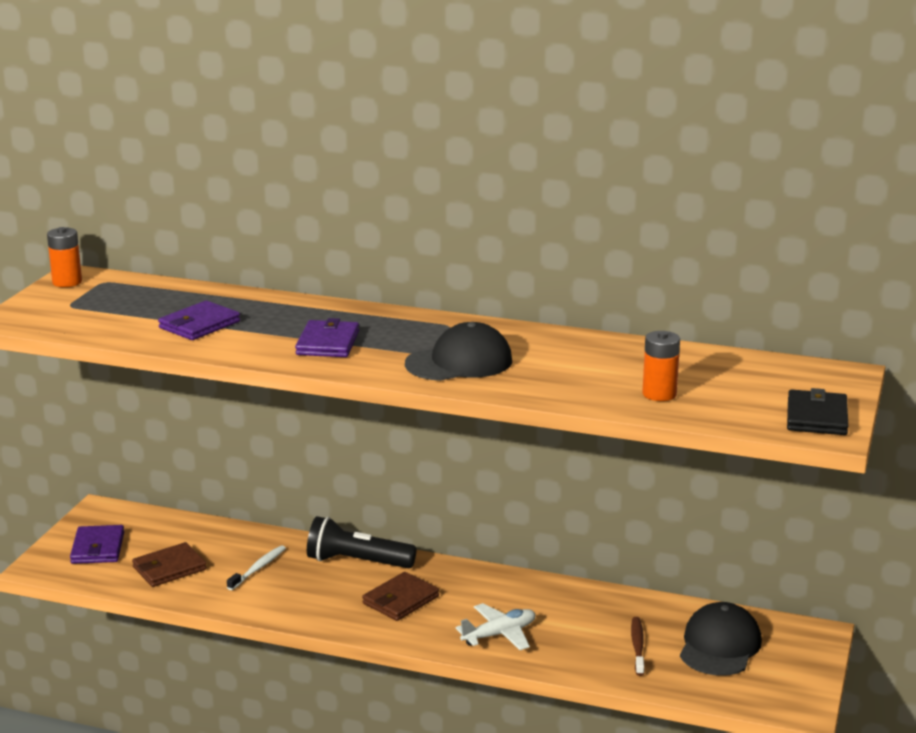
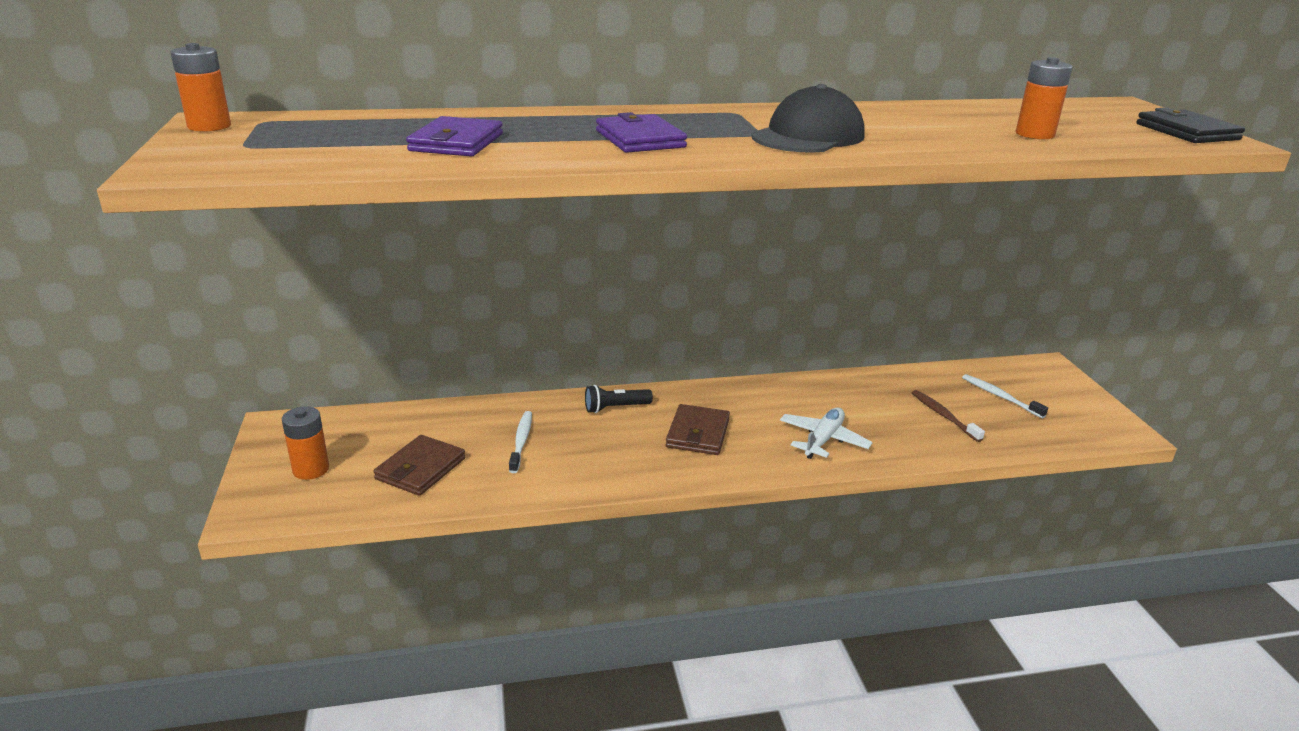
camera: 30 degrees left, 5 degrees up
purple wallet [70,525,124,564] -> orange battery [282,406,329,480]
black flashlight [307,516,417,568] -> black flashlight [585,385,653,413], size x0.57
black cap [680,602,762,676] -> white toothbrush [962,374,1048,418]

